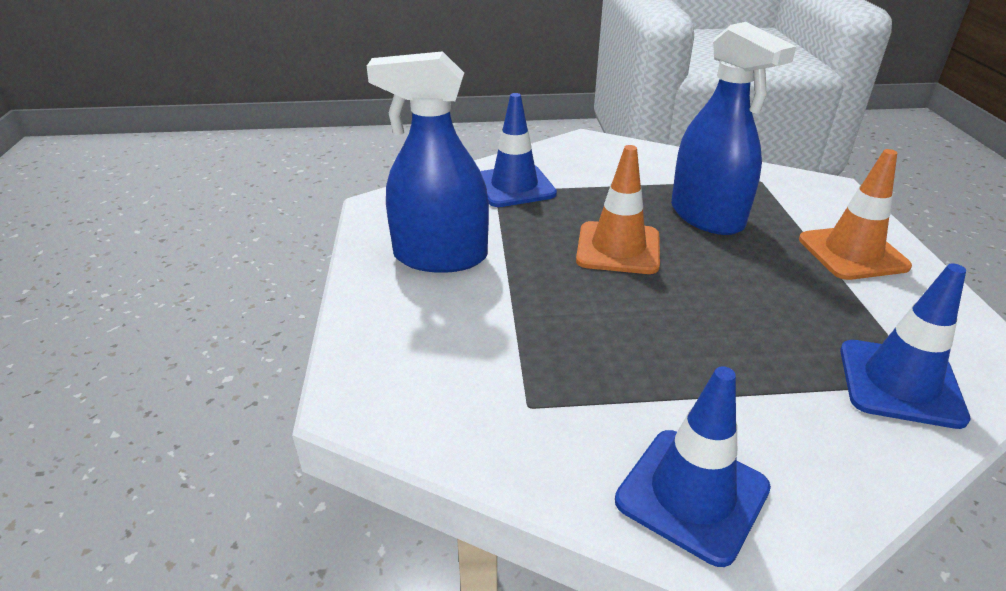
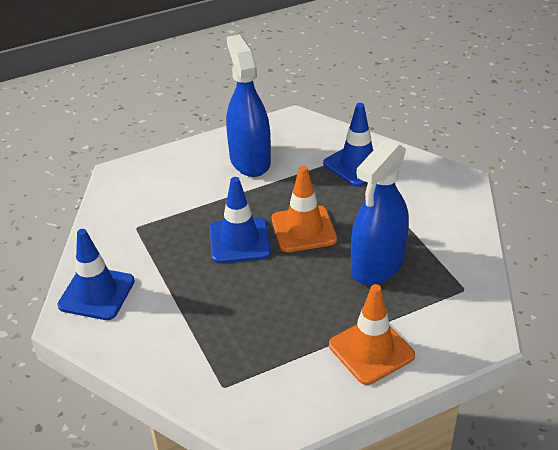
camera: 70 degrees right, 5 degrees up
blue traffic cone [840,263,970,429] -> blue traffic cone moved to [209,177,271,263]

